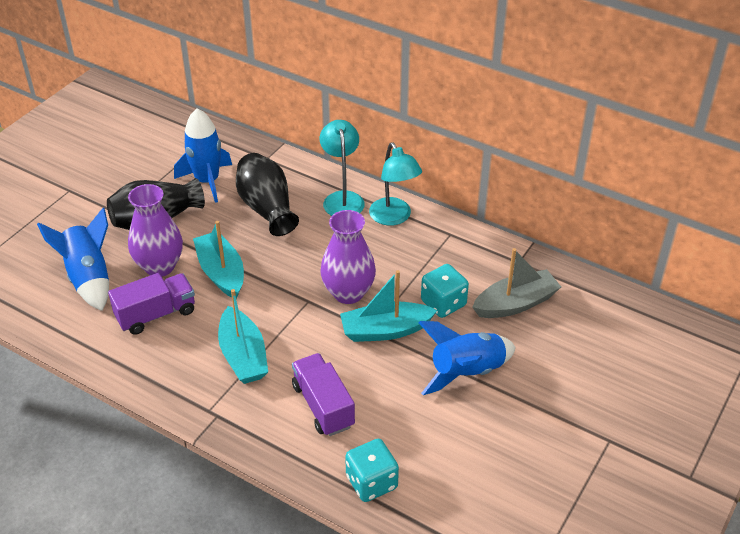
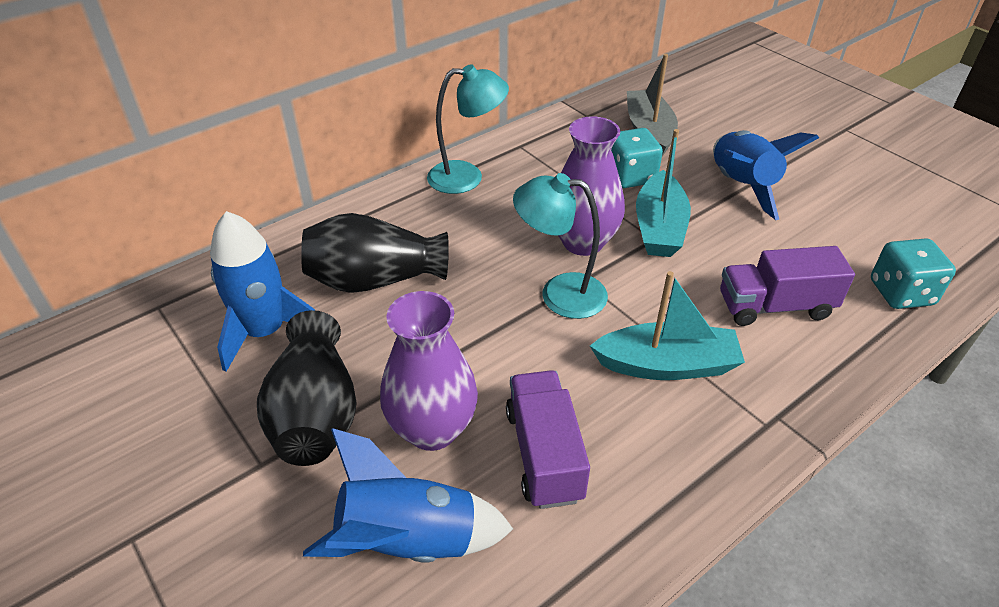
camera: 70 degrees left, 0 degrees up
turquoise boat [193,221,244,299] -> none
turquoise lamp [320,120,365,216] -> turquoise lamp moved to [513,173,608,319]

